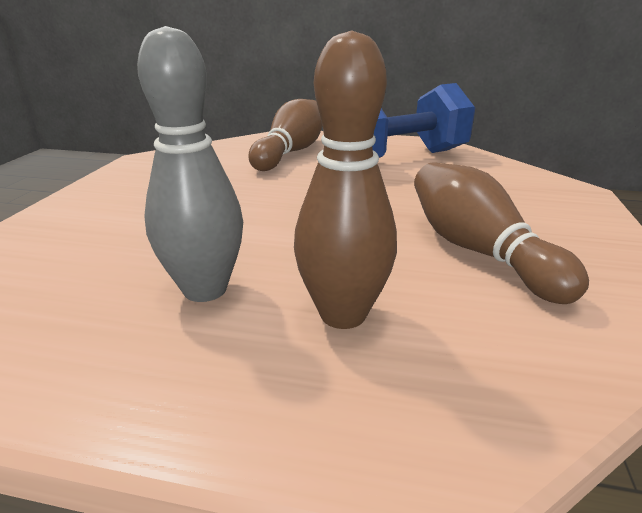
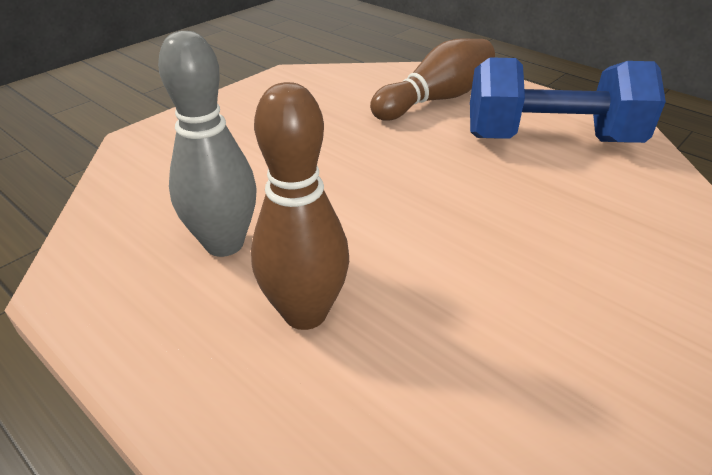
camera: 30 degrees right, 10 degrees up
brown bowling pin [414,162,589,304] -> none

